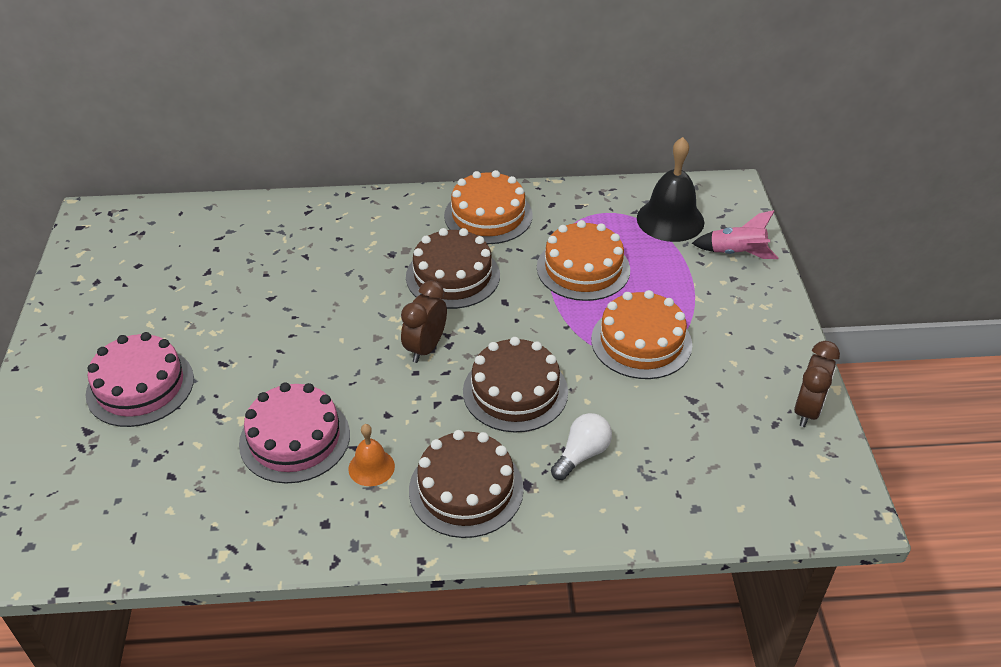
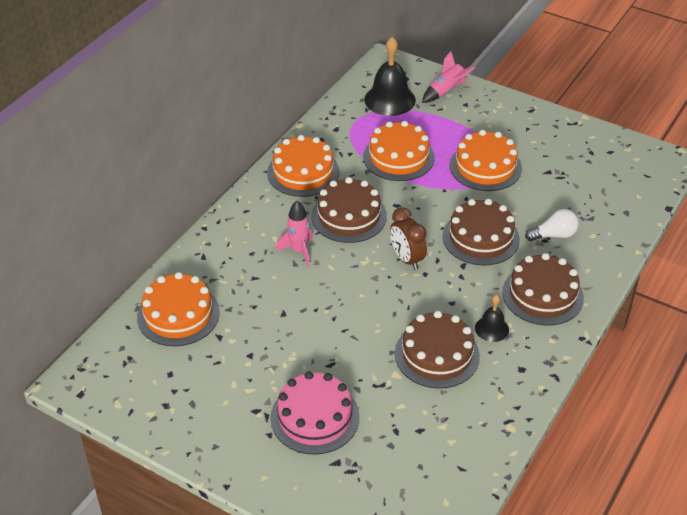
camera: 55 degrees left, 0 degrees up
pink cake [239,382,350,484] -> brown cake [395,311,480,389]
orange bell [348,424,395,486] -> black bell [475,295,509,342]
white light bulb [551,413,612,480] -> white light bulb turned 90 degrees clockwise [525,209,579,241]
brown clock [794,341,840,427] -> none
none -> orange cake [137,272,220,346]
none -> pink rocket [276,201,313,266]

